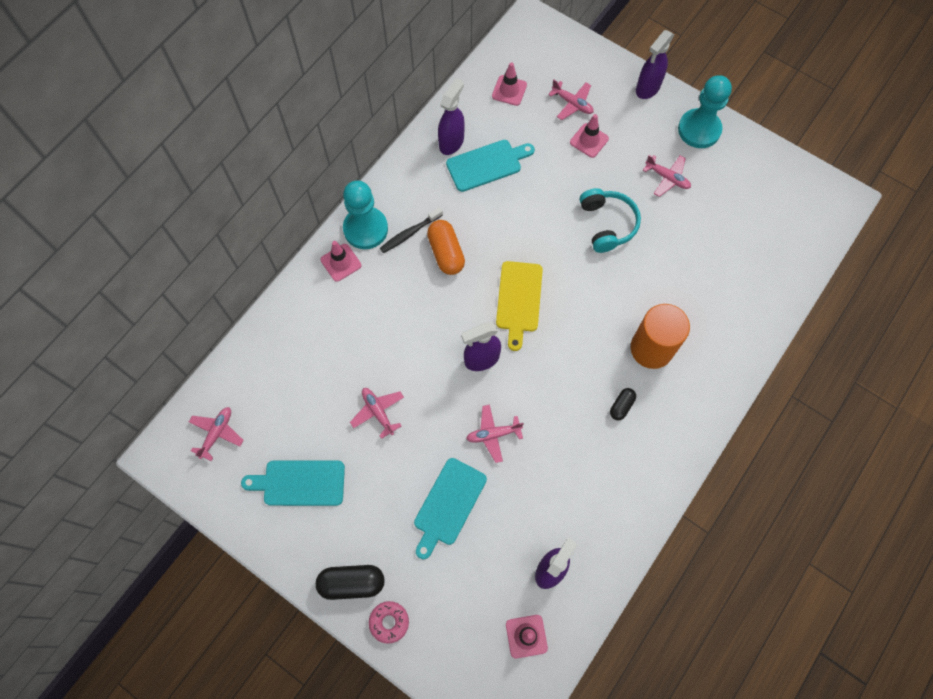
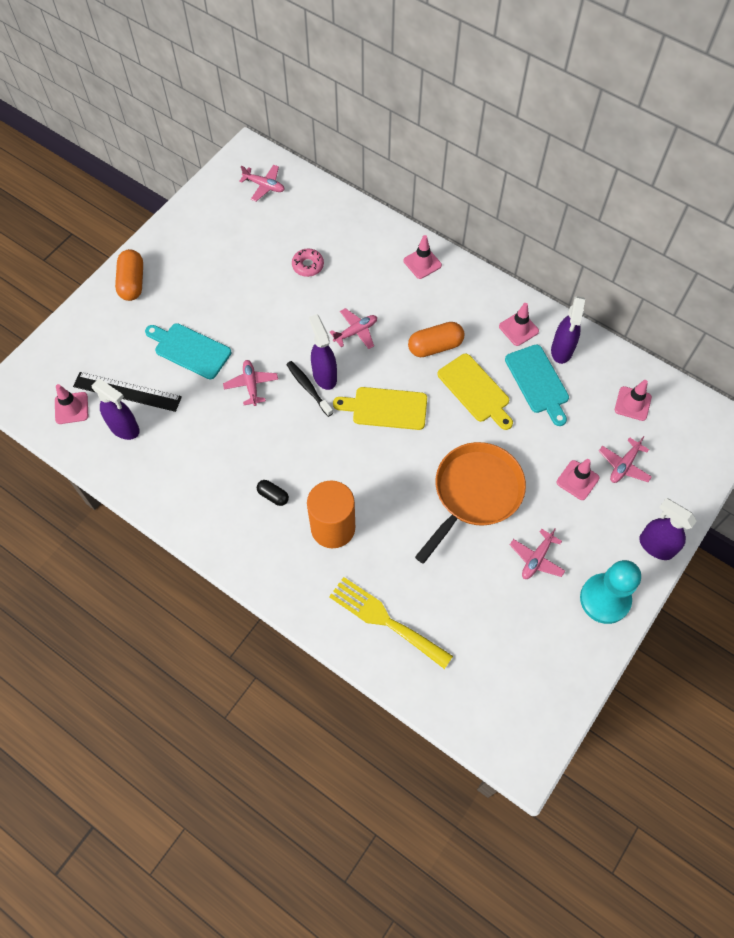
camera: 90 degrees right, 5 degrees down
turquoise cutting board [241,460,345,506] -> none
black capsule [316,565,385,600] -> orange capsule [115,249,143,301]
turquoise pawn [343,180,388,249] -> none
pink plane [350,388,404,439] -> pink plane moved to [330,308,377,349]
pink donut [369,601,409,644] -> pink donut moved to [292,249,324,277]
black toothbrush [380,207,443,253] -> black toothbrush moved to [286,361,333,417]
purple spray bottle [438,78,465,155] -> purple spray bottle turned 75 degrees clockwise [551,296,585,364]
turquoise headphones [580,188,641,253] -> orange pan [415,442,526,564]
none -> black ruler [73,372,182,412]
none -> yellow fork [329,577,453,669]
none -> yellow cutting board [438,354,513,430]
none -> pink traffic cone [499,303,539,346]

